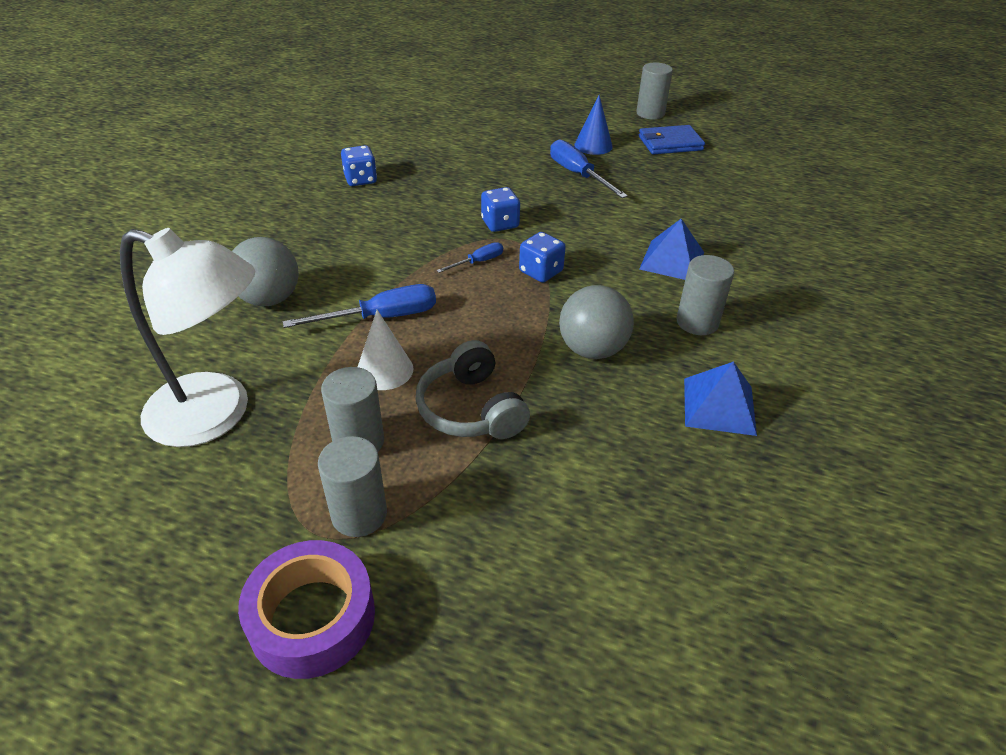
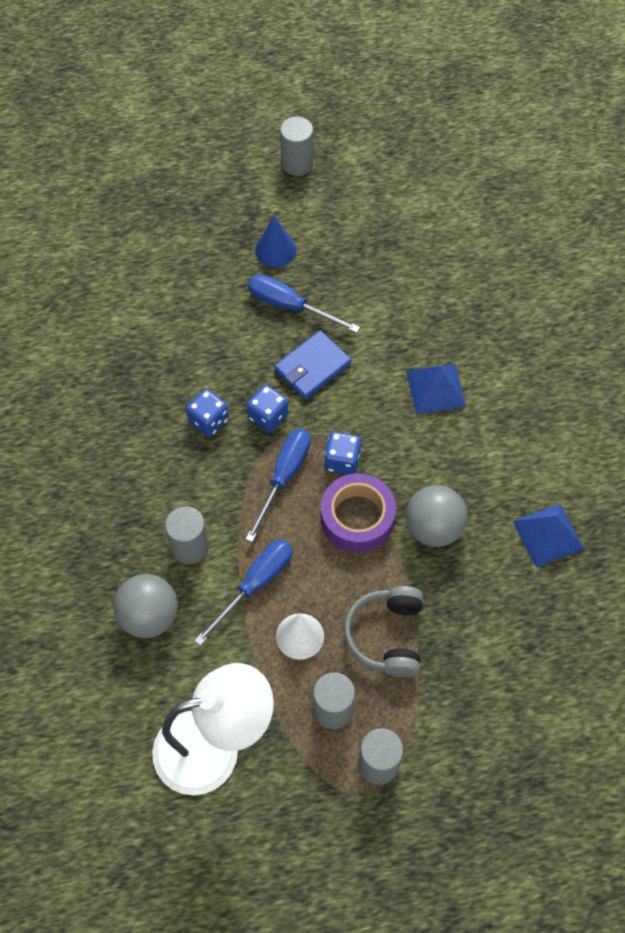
camera: 30 degrees left, 20 degrees up
purple tape [238,540,375,679] -> purple tape moved to [321,473,396,552]
blue dice [341,145,377,186] -> blue dice moved to [186,389,229,437]
grey headphones [416,340,530,439] -> grey headphones turned 60 degrees clockwise [344,586,423,677]
blue screwdriver [436,242,503,273] -> blue screwdriver [246,429,311,542], size x1.81
blue wallet [639,125,705,155] -> blue wallet moved to [274,330,351,400]
grey cylinder [677,255,734,335] -> grey cylinder moved to [165,506,209,564]

